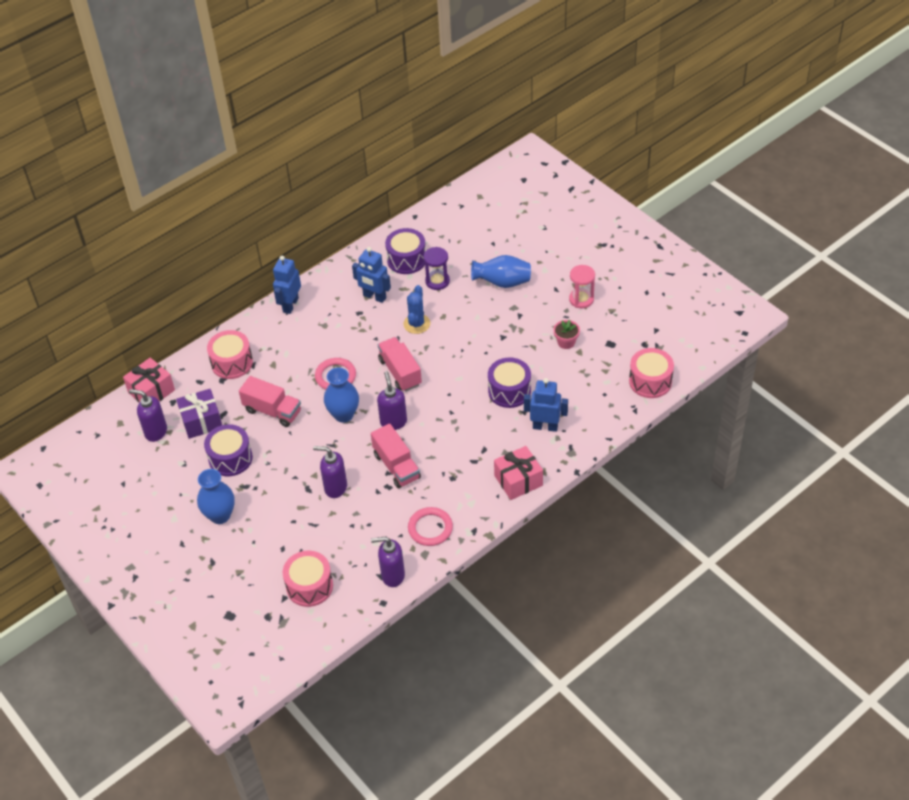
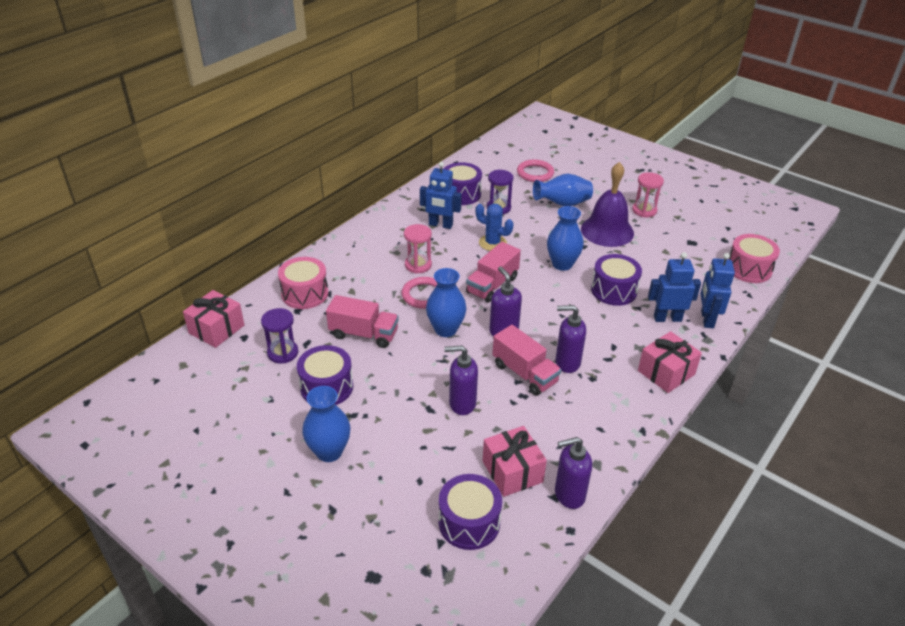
camera: 15 degrees left, 10 degrees down
purple soap dispenser [129,389,167,442] -> purple soap dispenser moved to [555,305,586,373]
purple gift [176,389,222,439] -> purple hourglass [261,308,298,363]
blue robot [273,256,301,314] -> blue robot moved to [700,253,735,328]
pink drum [283,551,333,607] -> purple drum [439,474,502,550]
pink truck [378,337,422,392] -> pink truck turned 105 degrees counterclockwise [466,242,521,302]
blue cactus [403,285,430,334] -> blue cactus turned 60 degrees counterclockwise [475,204,513,251]
pink ring [408,507,453,546] -> pink ring moved to [517,160,554,182]
pink flower pot [553,320,580,349] -> none
none -> pink hourglass [404,224,432,273]
none -> pink gift [483,426,547,497]
none -> blue vase [547,206,584,271]
none -> purple bell [581,162,634,247]

